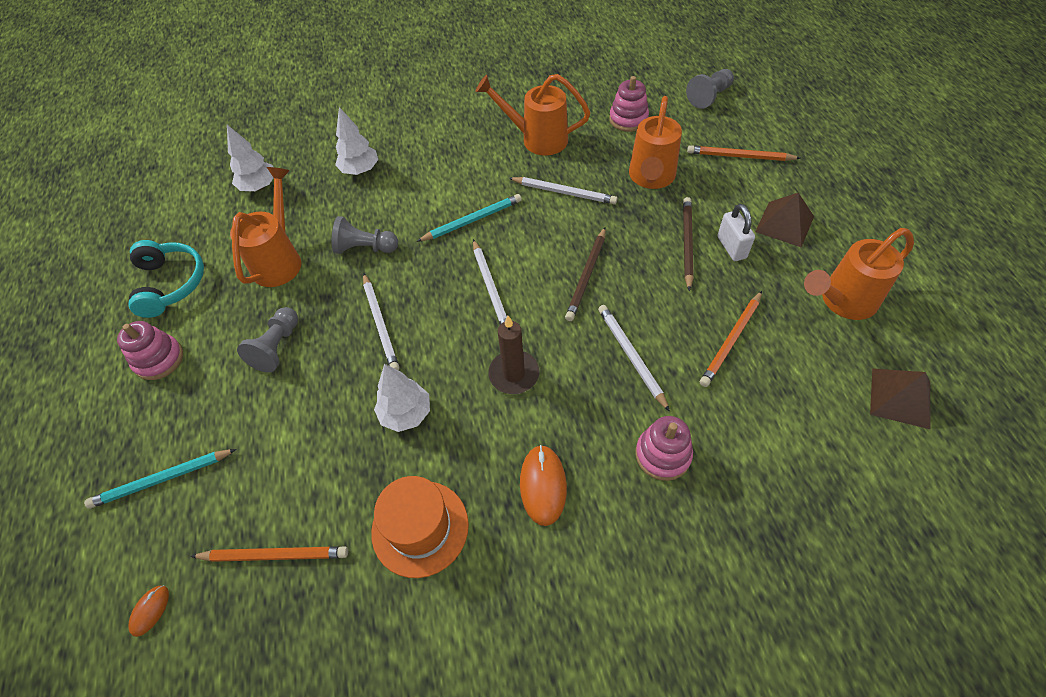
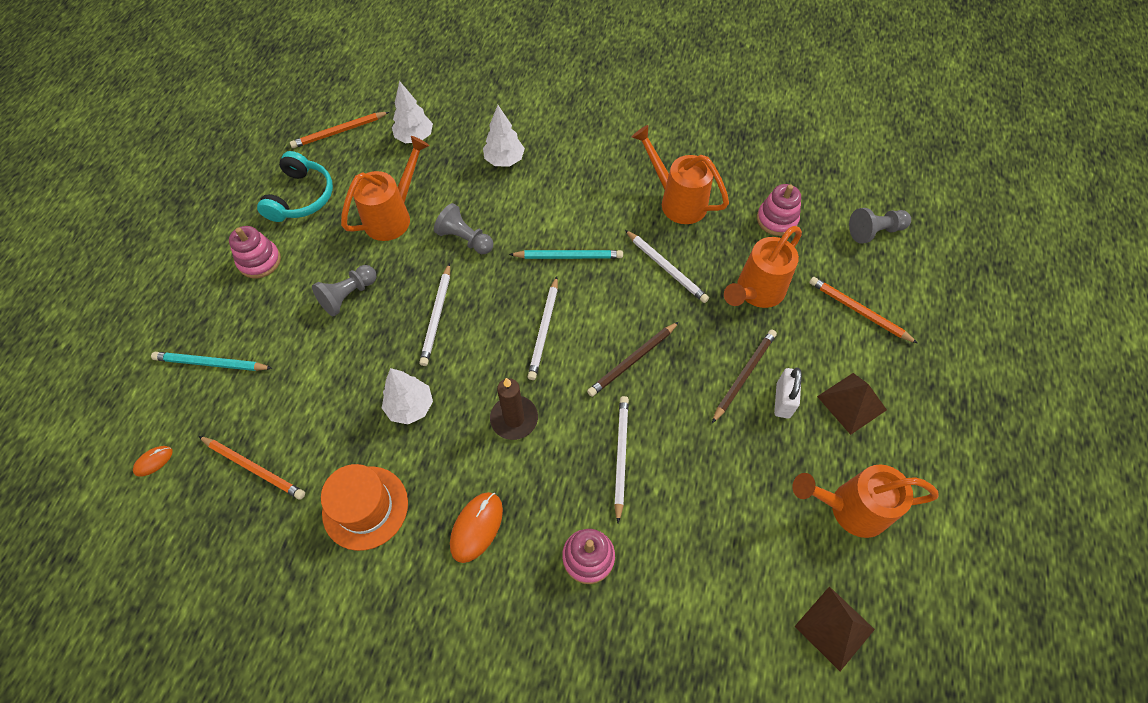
camera: 25 degrees right, 5 degrees up
orange pencil [700,291,762,387] -> orange pencil moved to [290,112,389,148]

